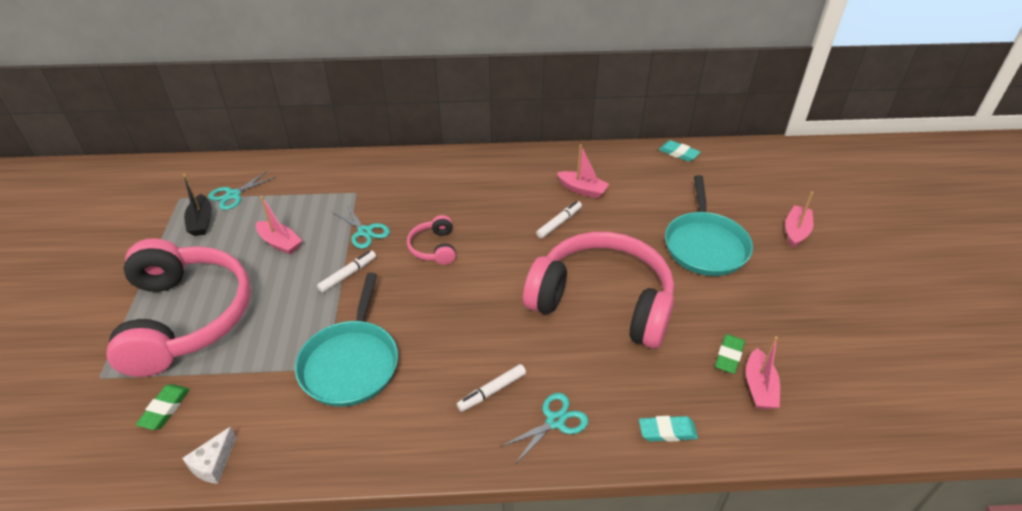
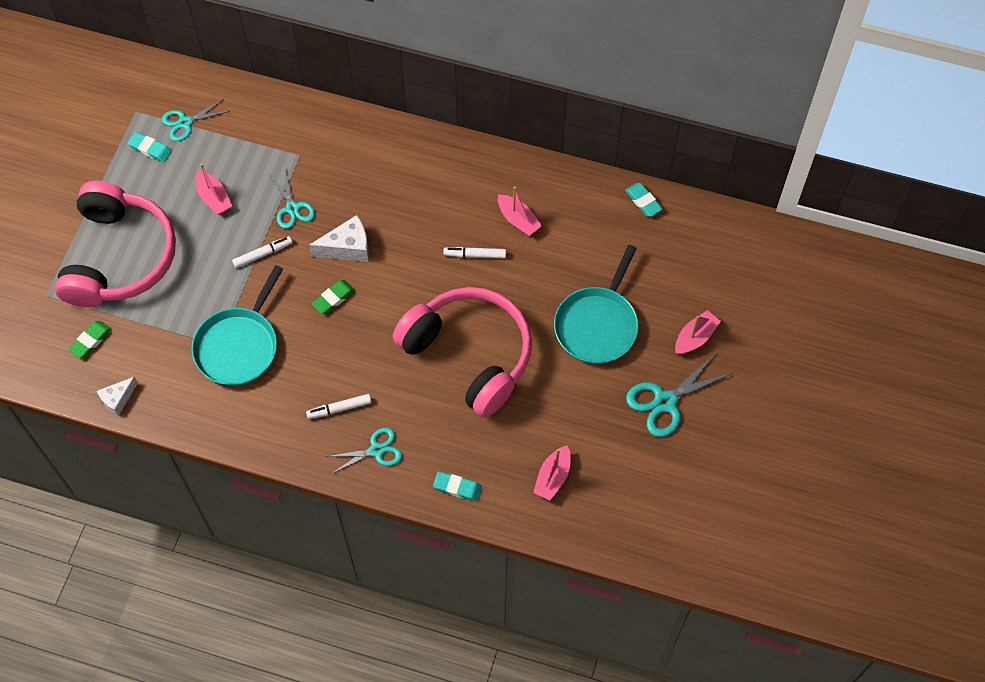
camera: 20 degrees right, 20 degrees up
black boat [183,174,212,236] -> turquoise eraser [128,132,172,162]
pink headphones [407,215,456,265] -> white cheese [309,215,369,262]
white marker [536,201,582,239] -> white marker turned 150 degrees counterclockwise [443,247,506,258]
green eraser [715,334,745,374] -> green eraser moved to [312,280,355,314]
none -> turquoise scissors [626,353,733,437]

